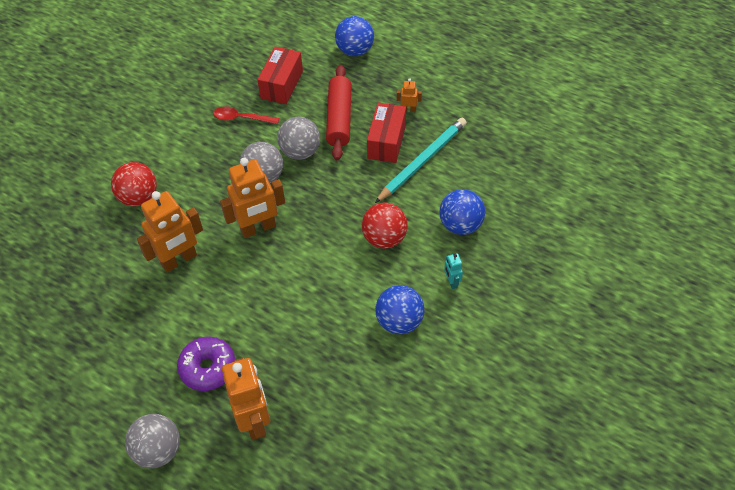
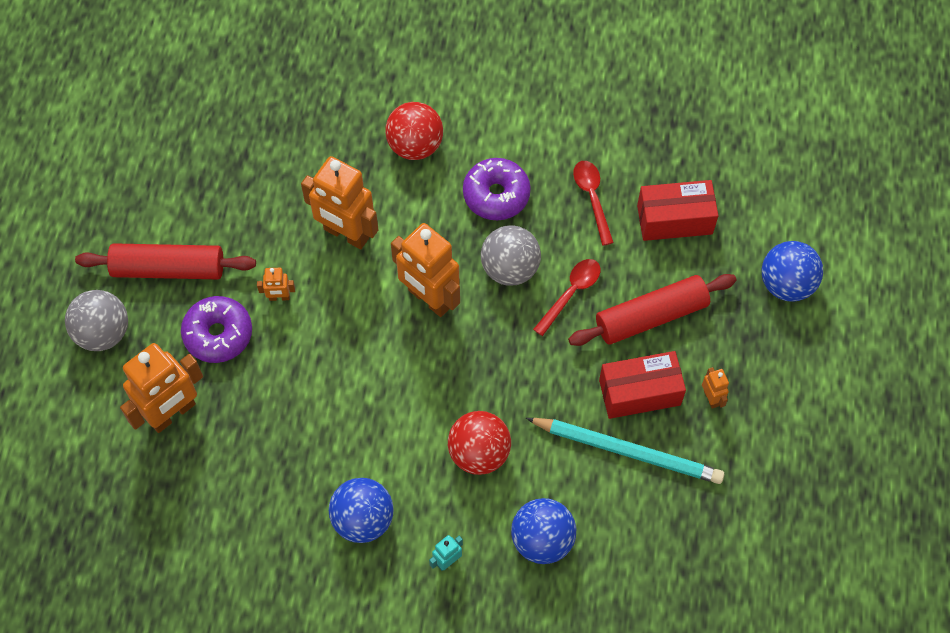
camera: 65 degrees right, 10 degrees up
grey ball [277,117,320,160] -> red spoon [533,259,601,336]
none -> red rolling pin [75,243,256,279]
none -> orange robot [257,268,295,301]
none -> purple donut [463,158,531,220]

